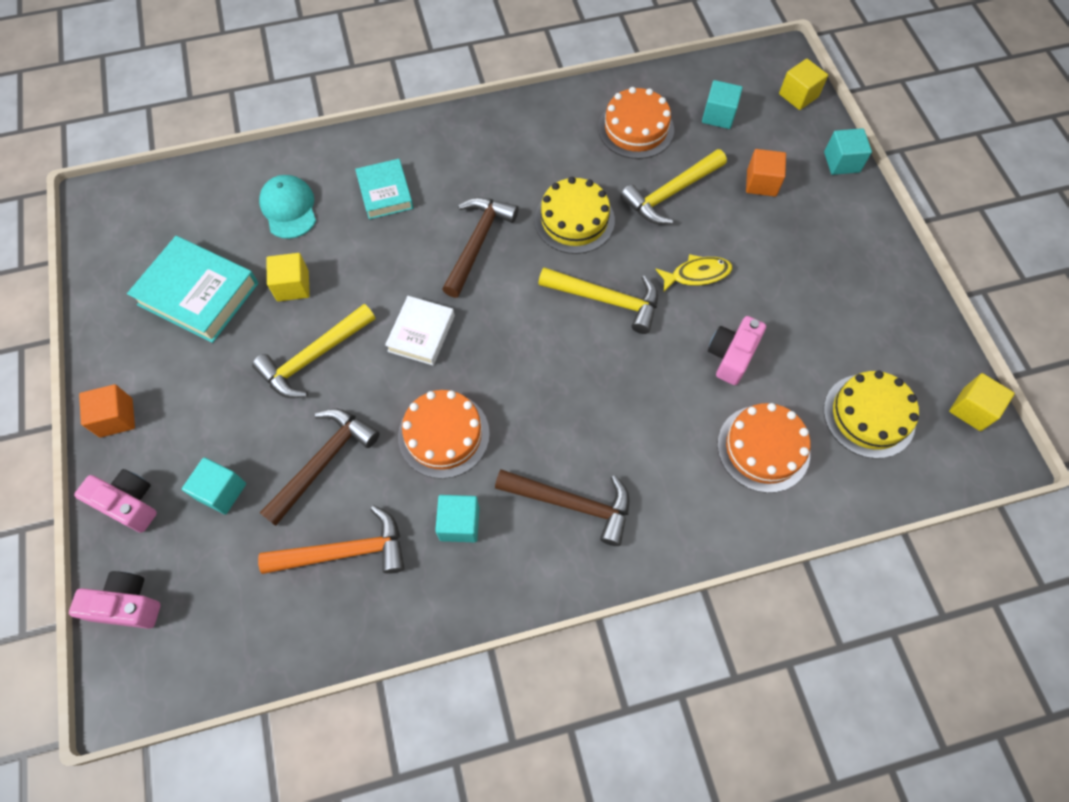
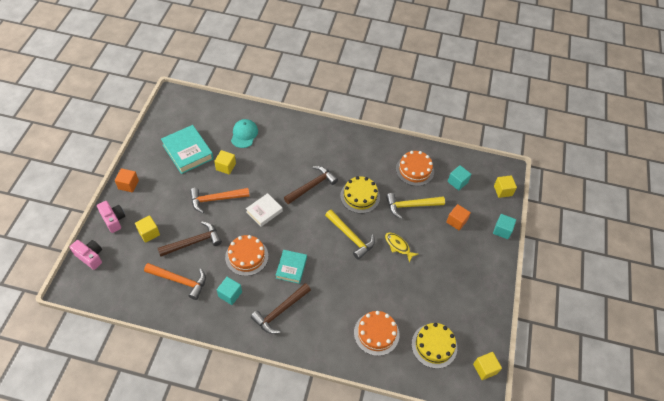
camera: 25 degrees right, 10 degrees down
turquoise cube [182,457,246,515] -> yellow cube [135,215,160,243]
yellow hammer [252,304,375,398] -> orange hammer [190,188,250,213]
turquoise book [355,159,414,219] -> turquoise book moved to [276,250,307,284]
brown hammer [495,469,630,546] -> brown hammer turned 90 degrees clockwise [251,283,311,334]
yellow fish [655,254,732,293] -> yellow fish turned 150 degrees counterclockwise [385,233,418,263]
pink camera [708,316,766,385] -> none

